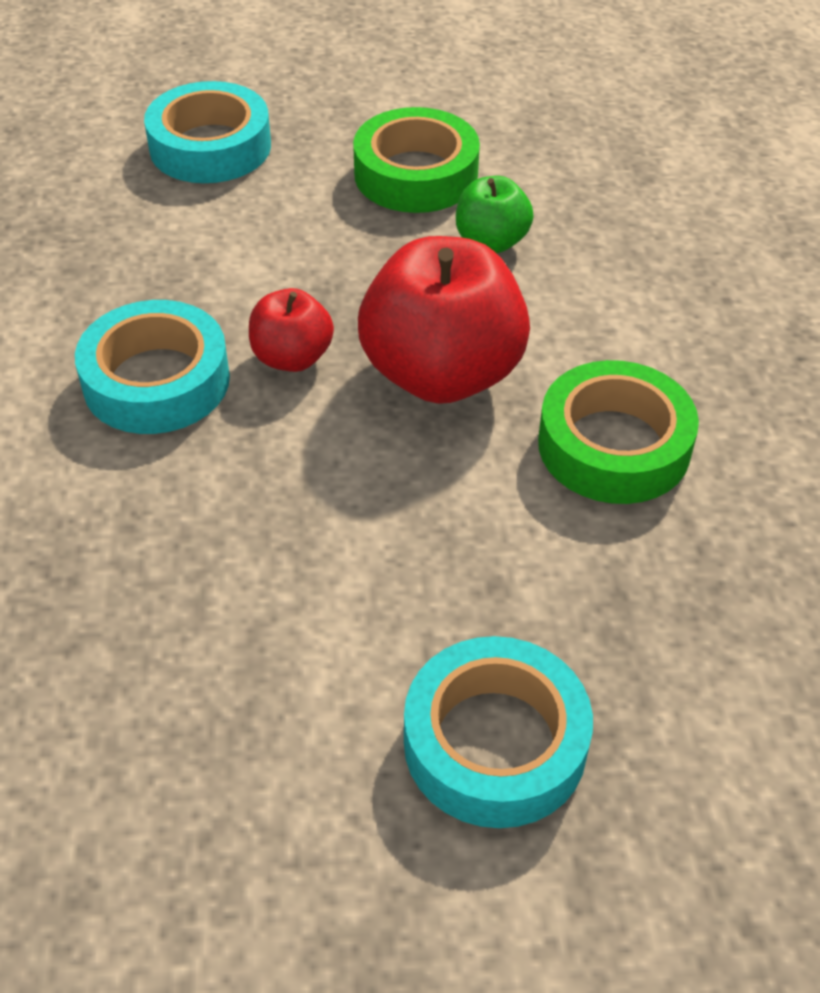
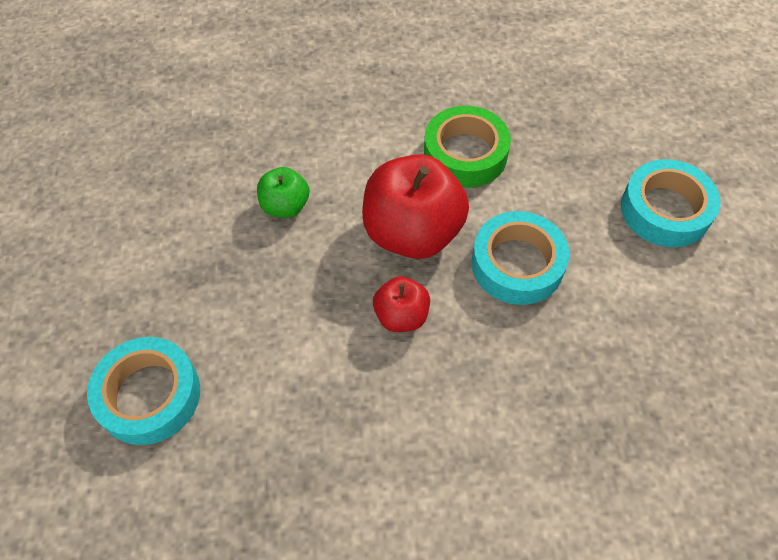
camera: 90 degrees left, 10 degrees up
turquoise tape [75,300,230,434] -> turquoise tape moved to [472,211,569,305]
green tape [353,107,480,213] -> none

